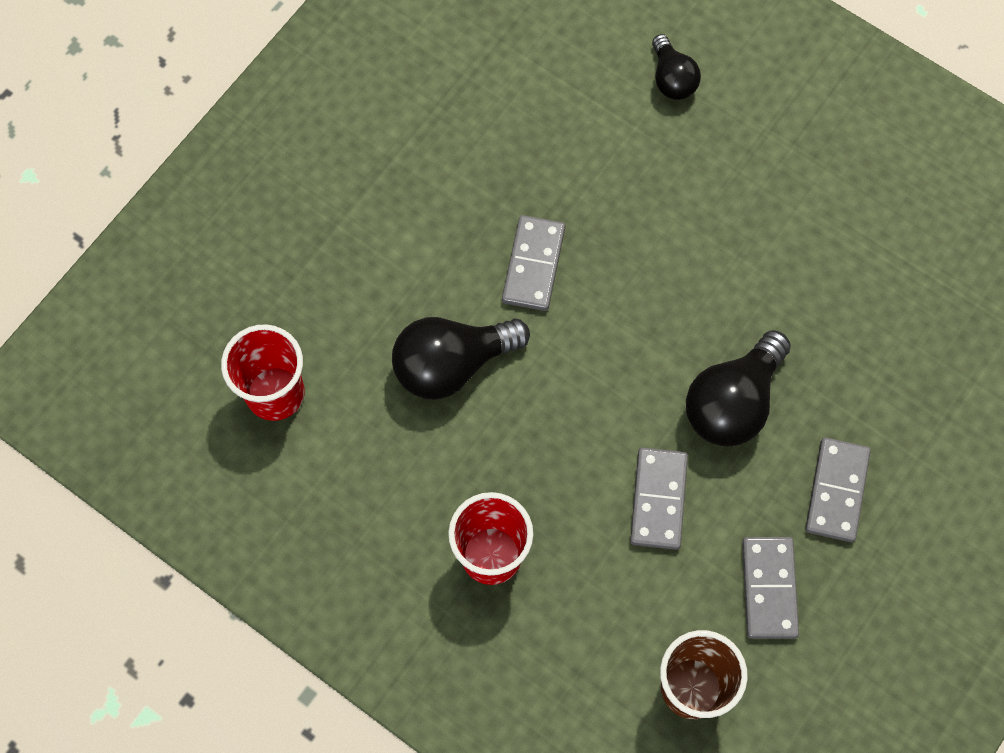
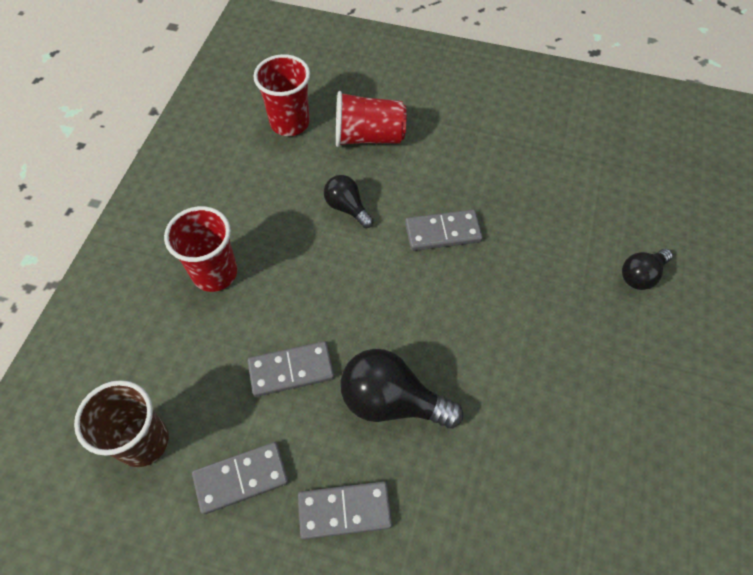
camera: 70 degrees right, 10 degrees down
black light bulb [392,317,530,400] -> black light bulb [324,175,374,228], size x0.59
none -> red cup [336,91,407,147]

